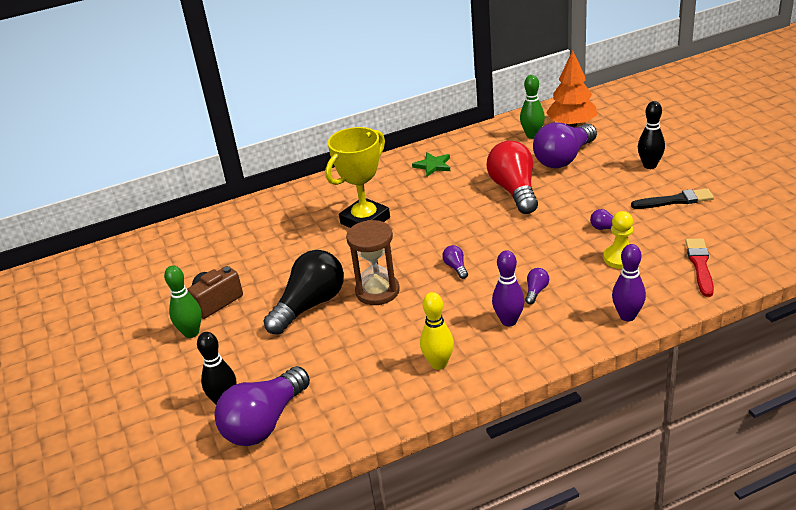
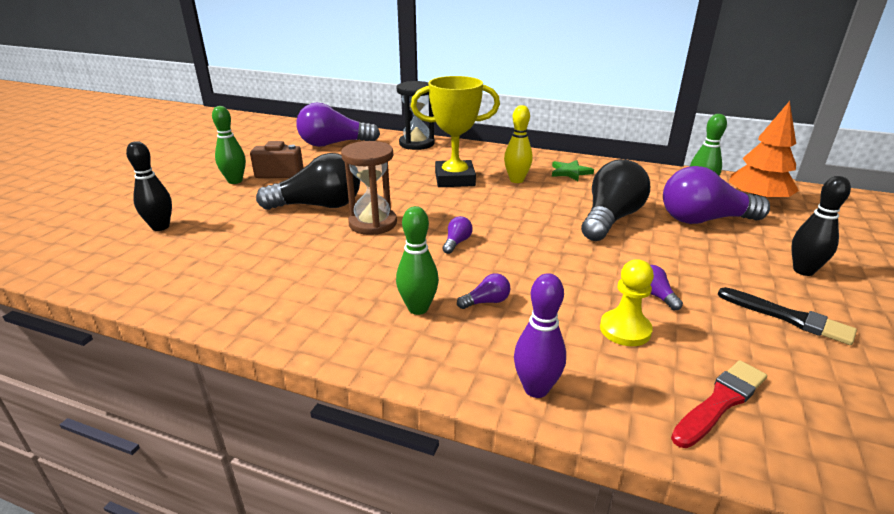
camera: 40 degrees right, 5 degrees down
purple light bulb [214,366,310,446] -> purple light bulb moved to [296,103,380,147]
yellow bowling pin [420,292,454,370] -> yellow bowling pin moved to [504,105,533,183]
red light bulb [486,140,538,214] -> black light bulb [581,159,650,241]
purple bowling pin [492,250,525,326] -> green bowling pin [396,206,439,315]
none -> black hourglass [397,81,435,150]

